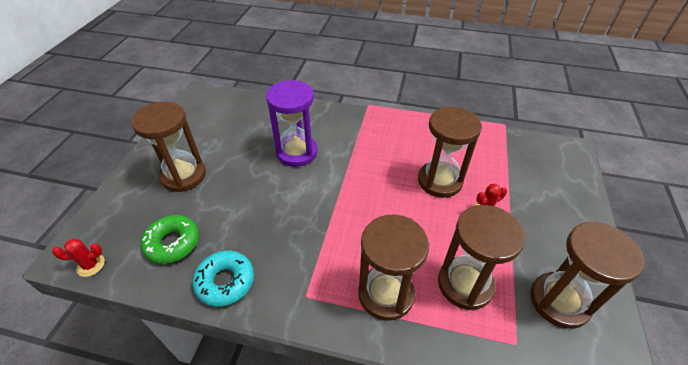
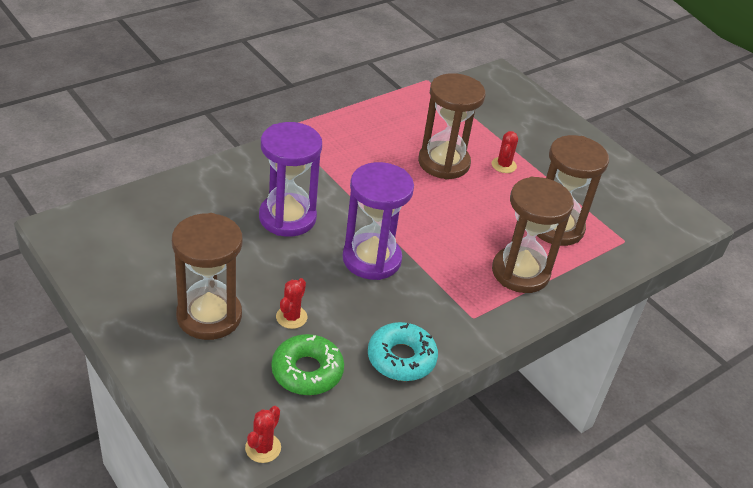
camera: 55 degrees left, 5 degrees down
brown hourglass [530,222,645,329] -> none
none -> red cactus [276,278,307,329]
none -> purple hourglass [343,162,414,280]

